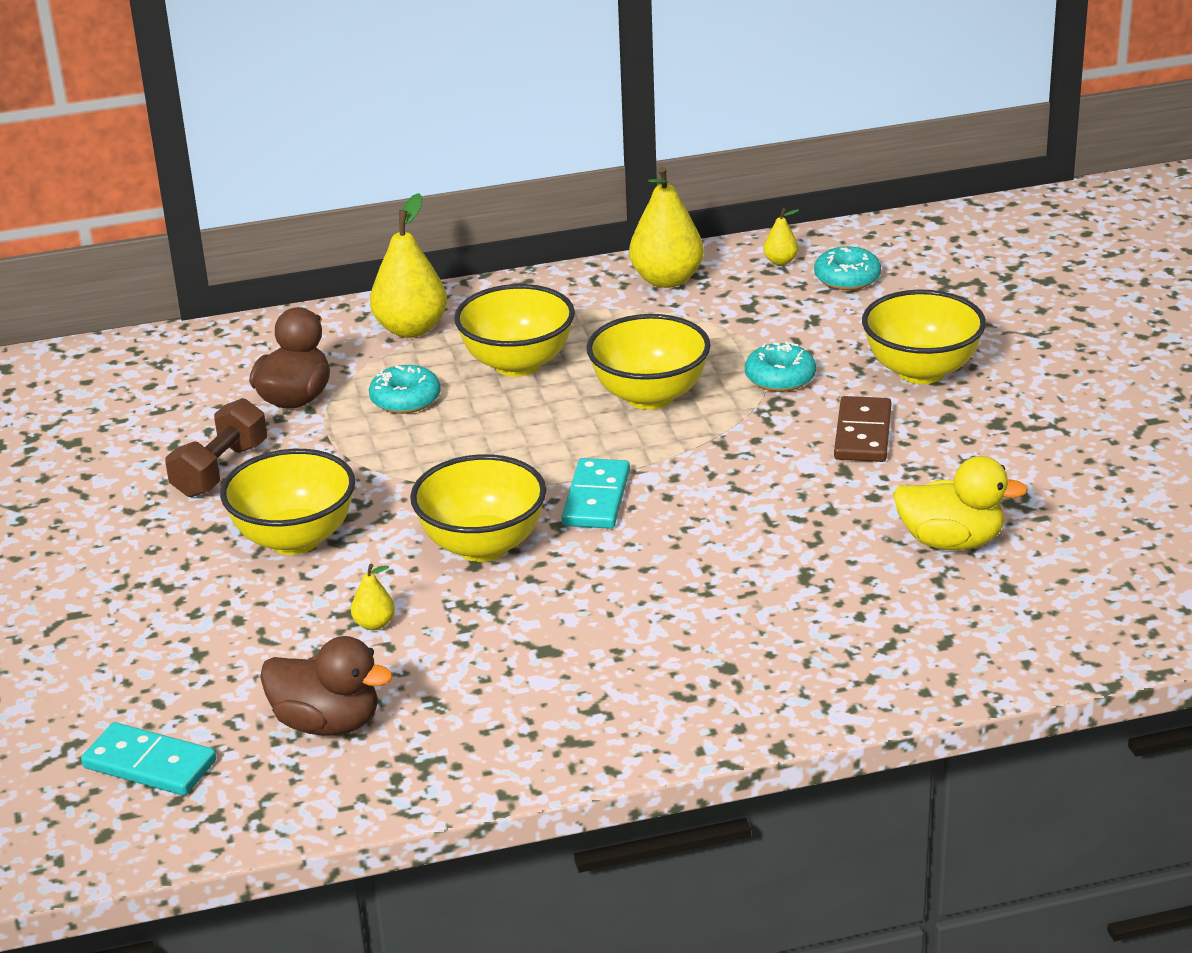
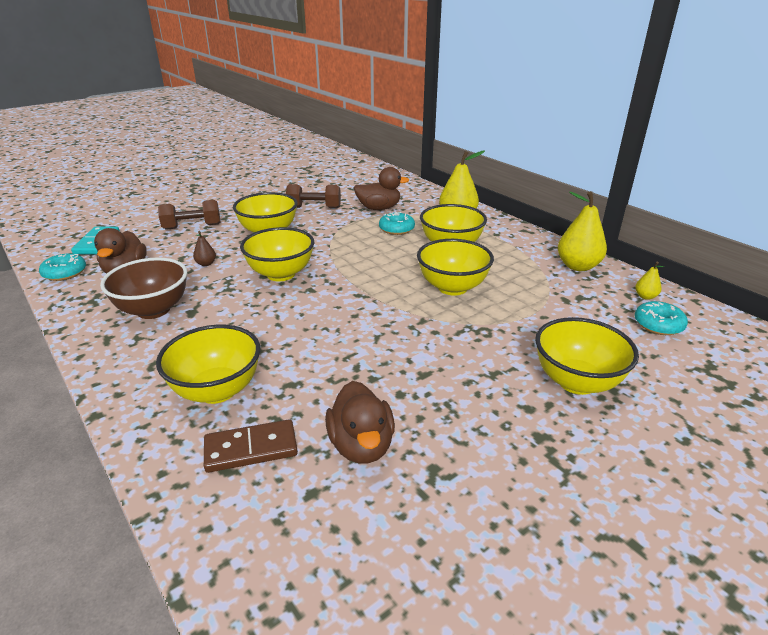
camera: 65 degrees right, 0 degrees up
yellow pear [351,564,395,631] -> brown pear [193,231,216,266]
turquoise domino [561,458,630,529] -> none
turquoise donut [745,342,816,392] -> turquoise donut moved to [39,253,86,281]
brown domino [834,396,892,462] -> brown domino moved to [204,419,298,473]
yellow duck [893,456,1028,550] -> brown duck [325,381,395,464]
none -> brown bowl [100,257,187,319]
none -> yellow bowl [156,325,260,404]
none -> brown dumbbell [158,200,220,230]

